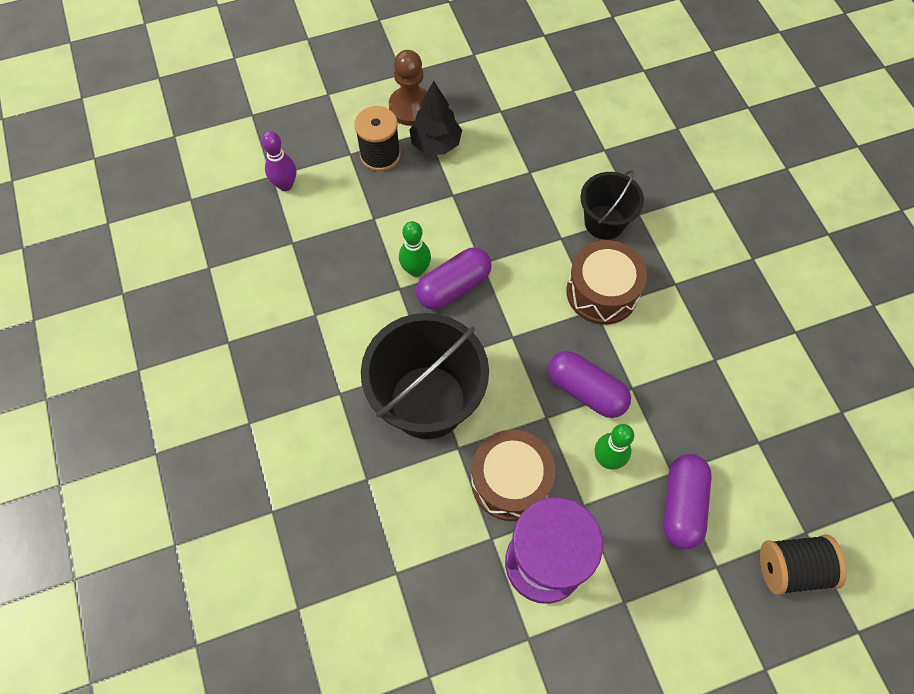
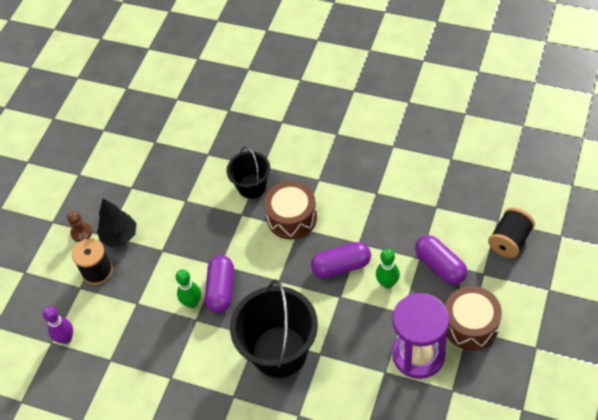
camera: 45 degrees left, 10 degrees down
brown pawn [389,50,427,126] -> brown pawn [67,211,92,242], size x0.62
brown drum [471,429,555,521] -> brown drum moved to [445,286,502,350]

